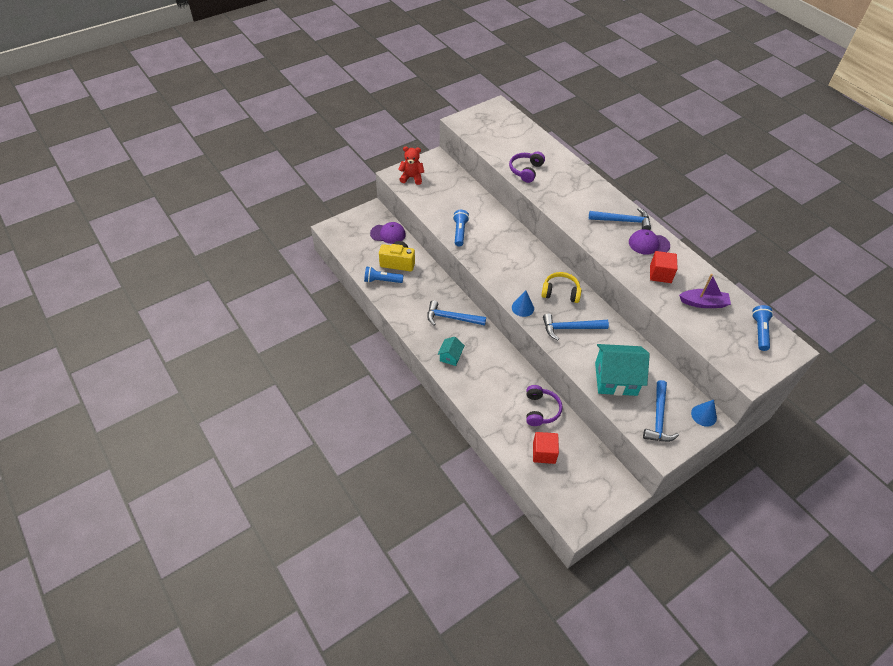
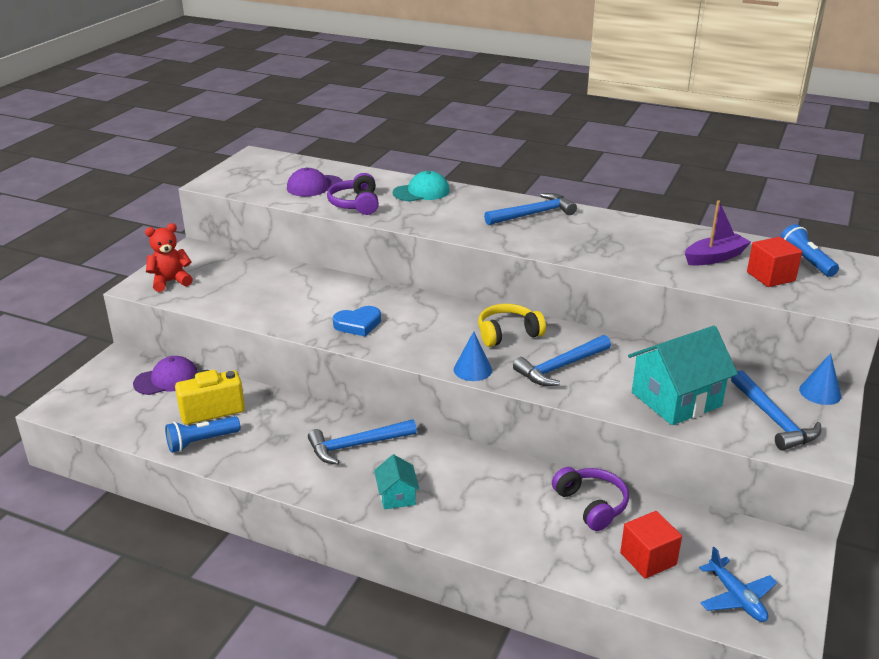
camera: 30 degrees left, 20 degrees down
blue flashlight [453,210,469,246] -> none
purple cap [629,229,670,255] -> purple cap moved to [287,168,343,197]
red cube [650,251,678,283] -> red cube moved to [747,237,802,287]
none -> blue heart [333,306,381,336]
none -> turquoise cap [393,171,450,201]
none -> blue plane [699,547,777,622]

